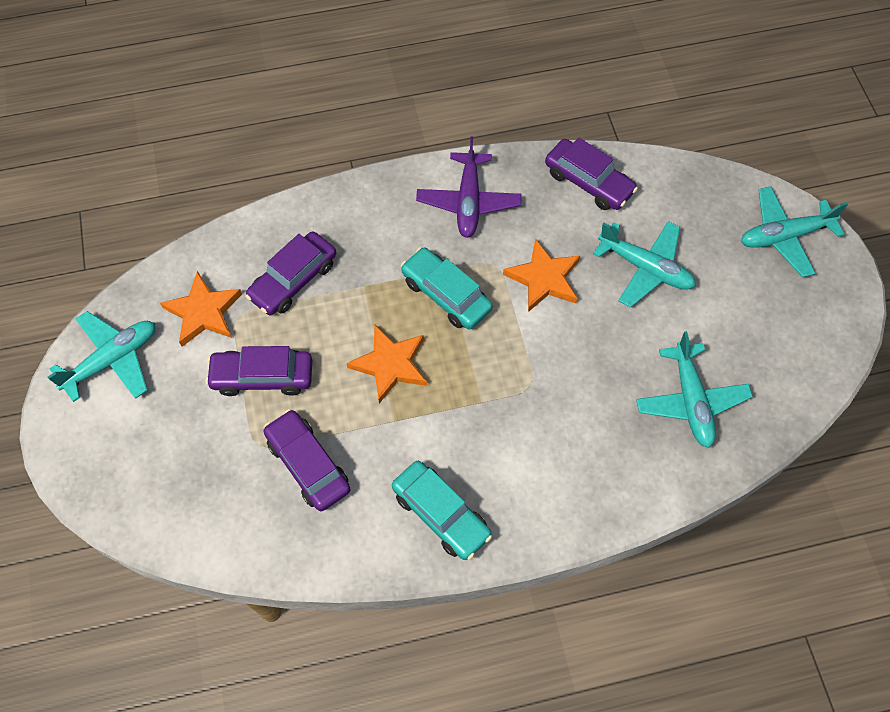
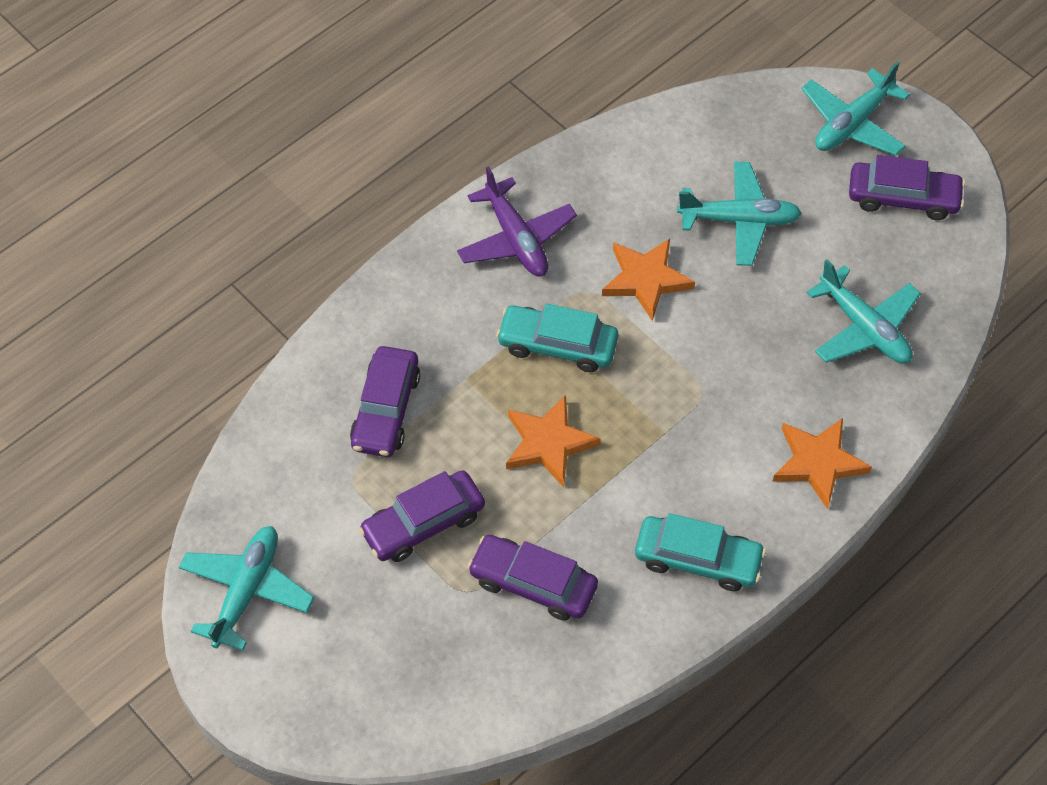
camera: 30 degrees left, 5 degrees down
orange star [160,271,242,347] -> orange star moved to [772,418,872,509]
purple car [545,137,638,210] -> purple car moved to [849,155,965,220]

